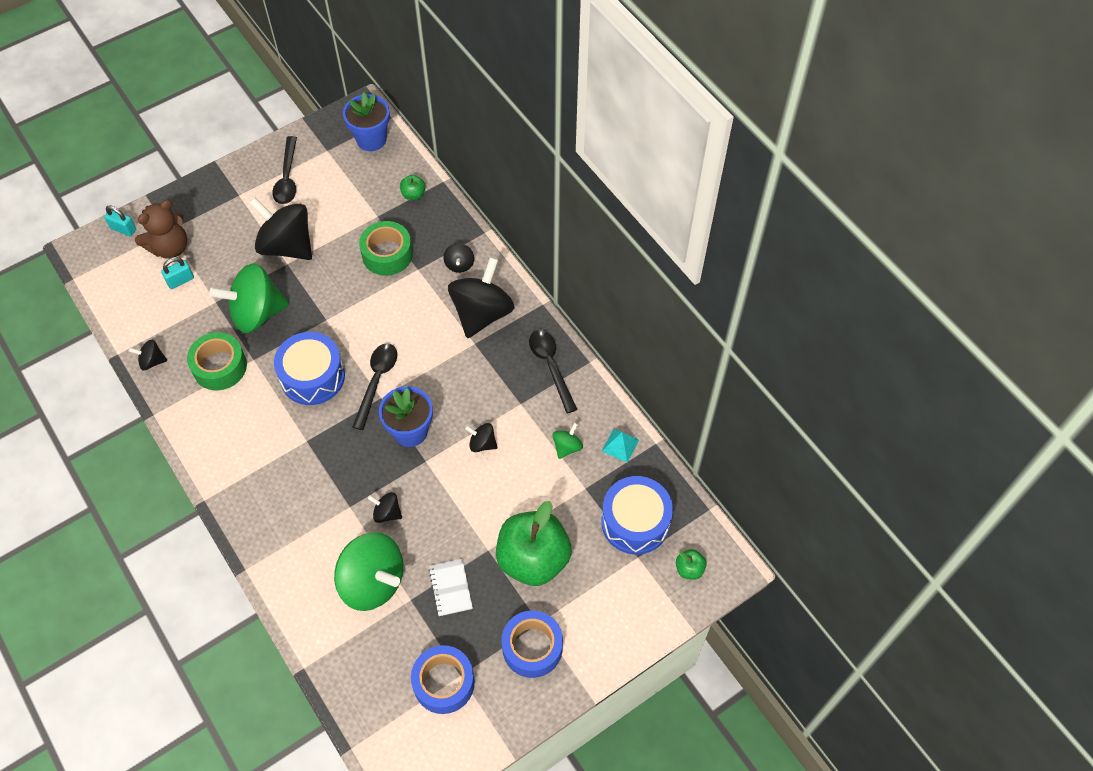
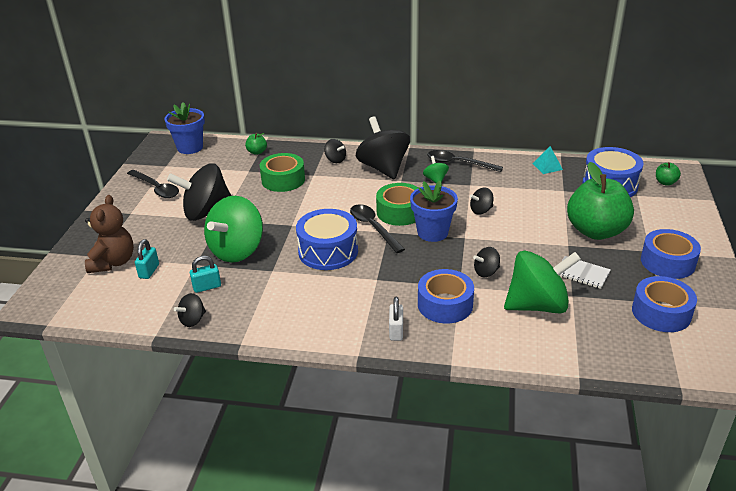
camera: 45 degrees left, 25 degrees down
turquoise padlock [104,205,136,236] -> turquoise padlock moved to [190,256,221,293]
green tape [187,332,247,390] -> green tape moved to [376,183,418,226]
green spinning top [553,423,583,459] -> green spinning top moved to [423,156,449,184]
none -> white padlock [389,297,403,341]
none -> blue tape [418,269,474,323]

